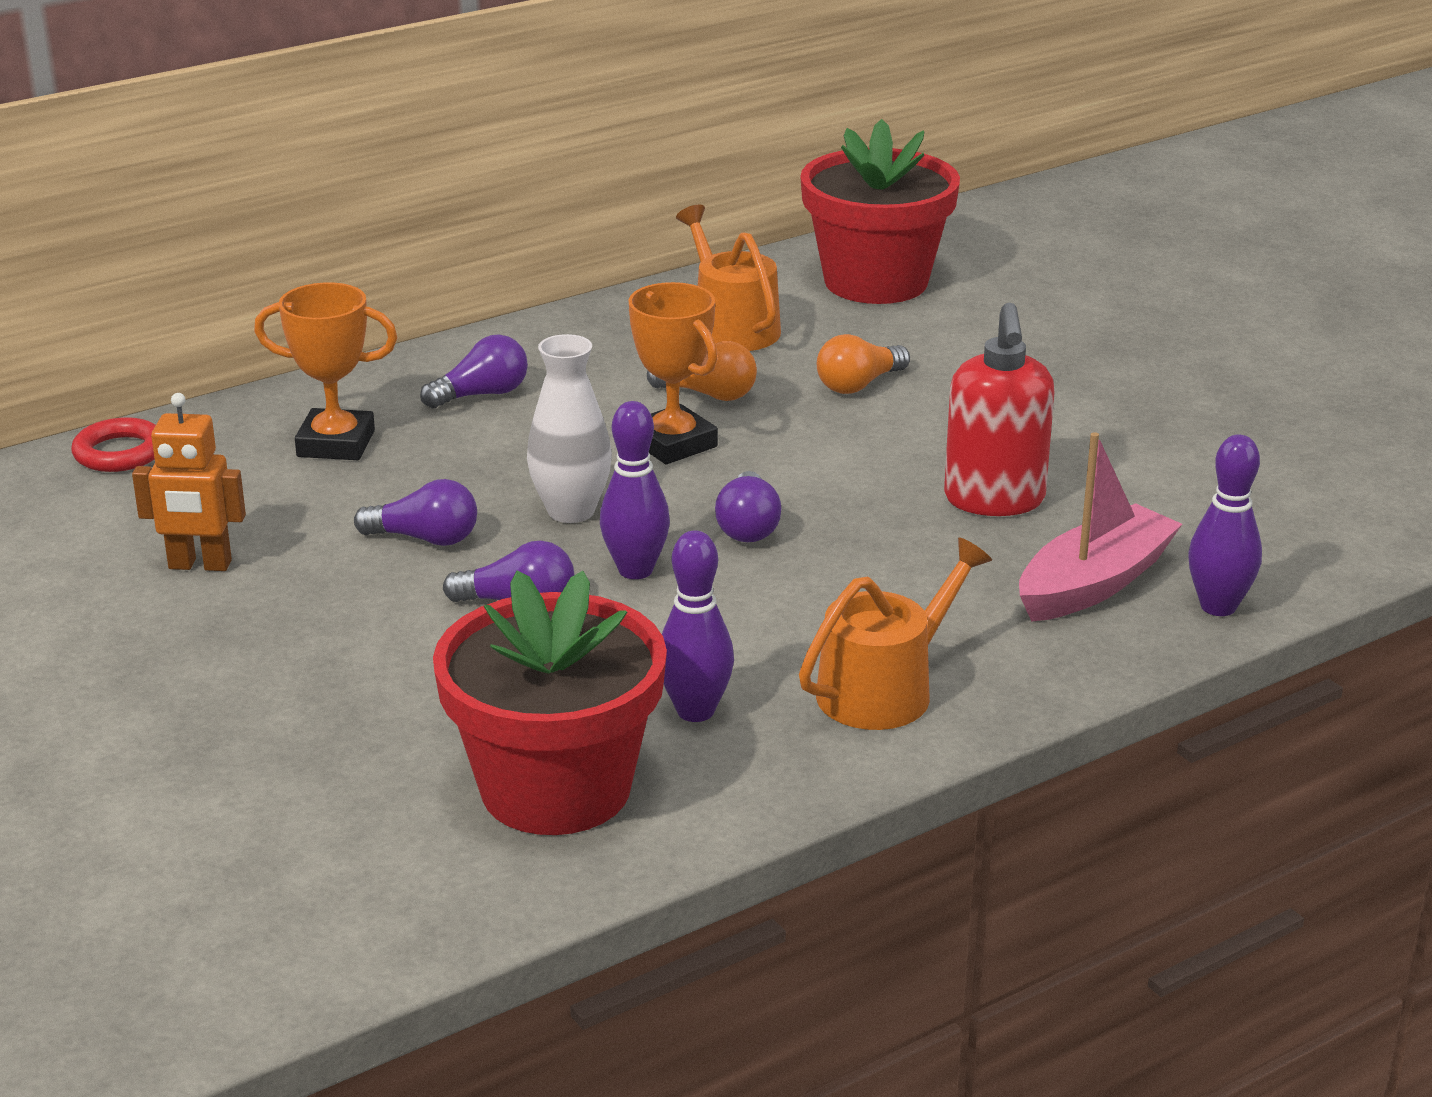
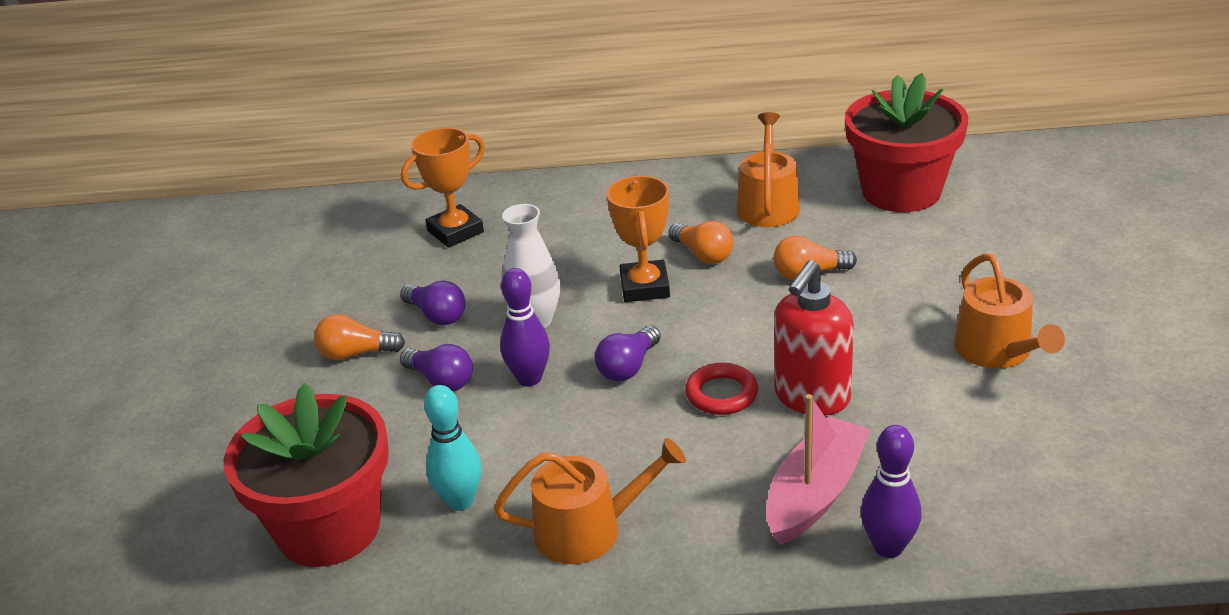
camera: 35 degrees right, 5 degrees up
red ring [71,417,156,472] -> red ring moved to [685,363,758,415]
orange robot [132,393,246,571] -> none
orange trophy [254,283,398,460] -> orange trophy turned 75 degrees counterclockwise [401,128,485,248]
purple light bulb [420,334,528,408] -> none
purple bowling pin [662,530,734,722] -> turquoise bowling pin [424,385,482,511]
pink boat [1019,432,1182,622] -> pink boat turned 45 degrees counterclockwise [766,394,871,545]
none -> orange light bulb [314,314,405,360]
none -> orange watering can [954,253,1065,369]

